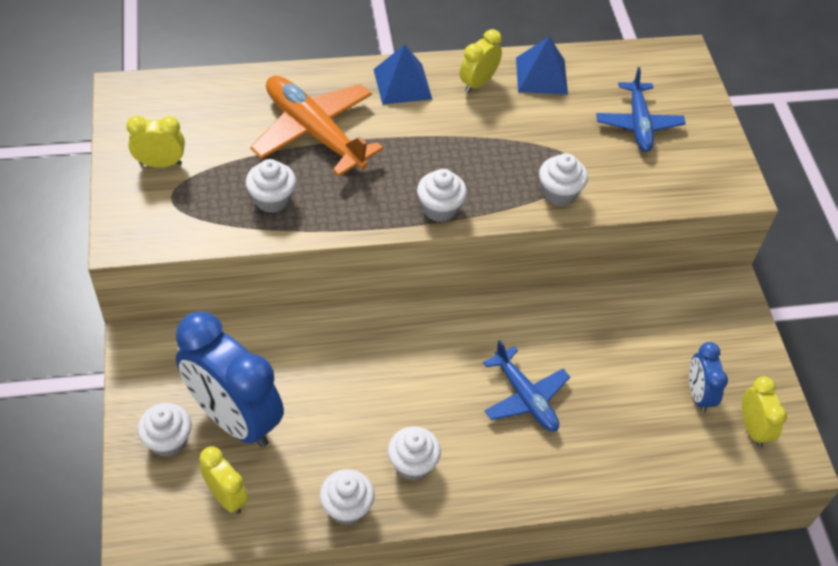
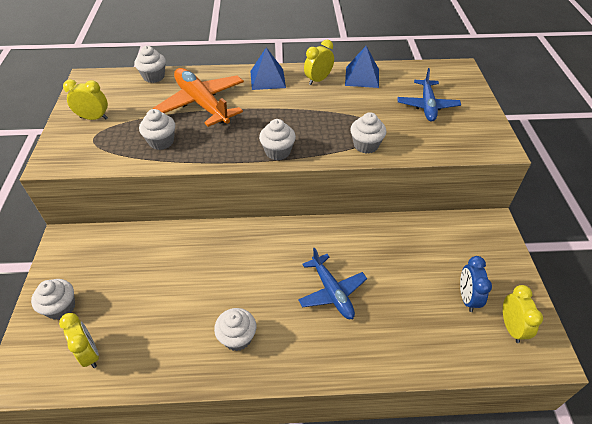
camera: 10 degrees right, 5 degrees down
blue clock [176,311,284,447] -> none
white cupcake [320,469,375,525] -> white cupcake moved to [135,46,166,83]

